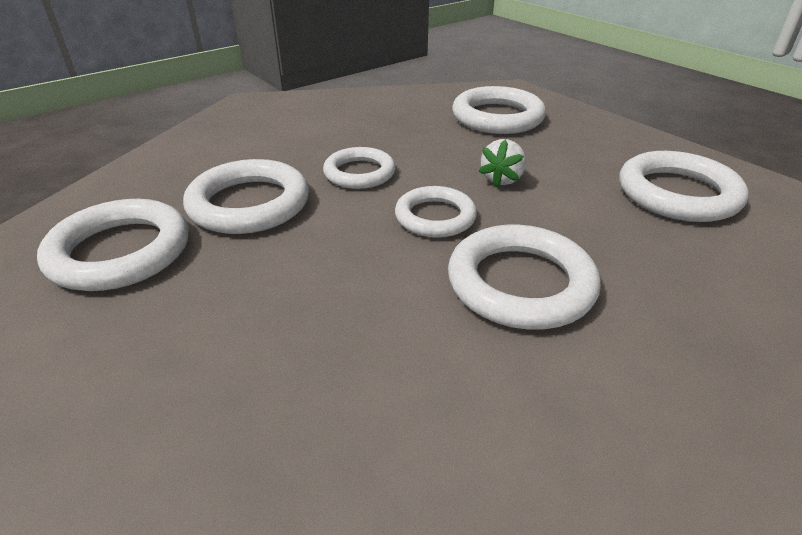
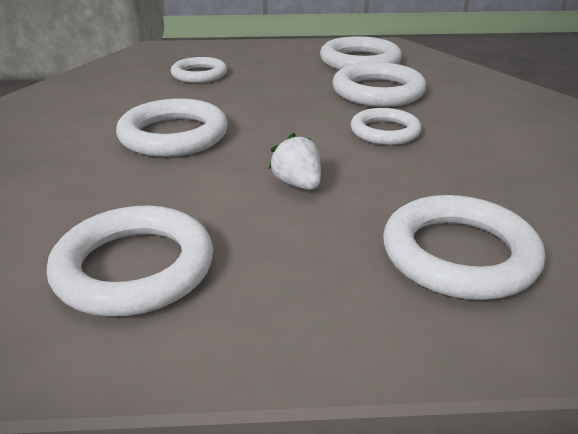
camera: 125 degrees right, 5 degrees down
white ring [395,186,477,238] -> white ring moved to [171,57,227,83]

